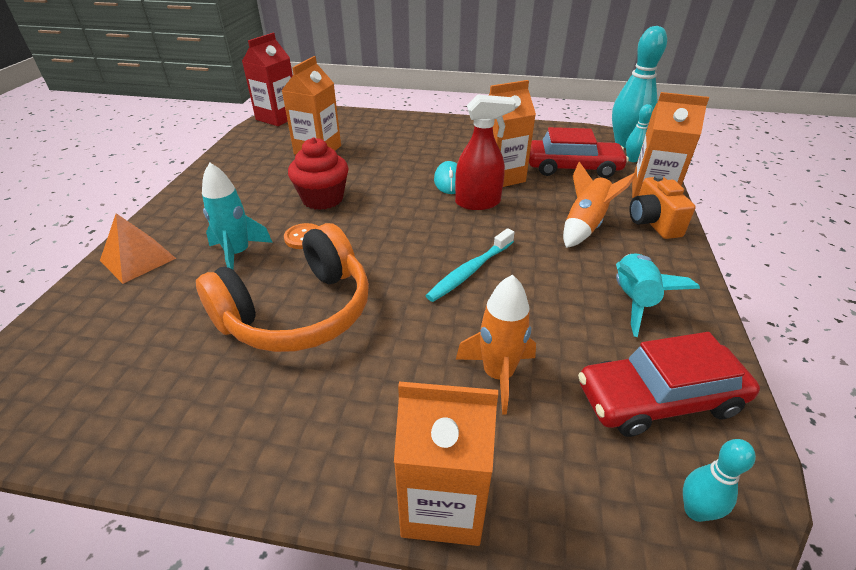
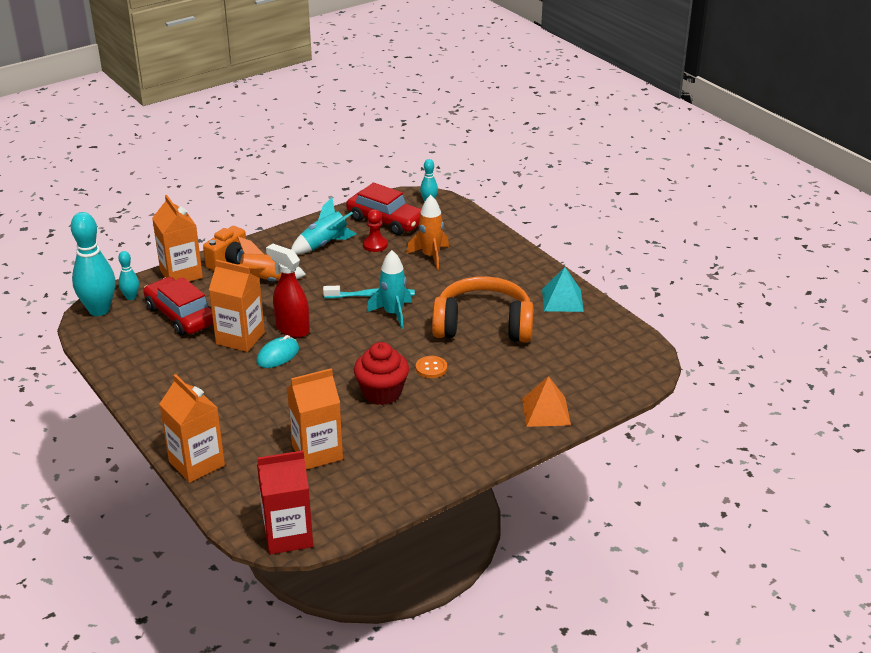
camera: 135 degrees left, 5 degrees down
turquoise rocket [202,162,273,269] -> turquoise rocket moved to [367,250,412,329]
orange carton [394,381,498,546] -> orange carton moved to [159,374,225,483]
none -> red pawn [363,209,388,252]
none -> turquoise pyramid [542,267,584,312]

